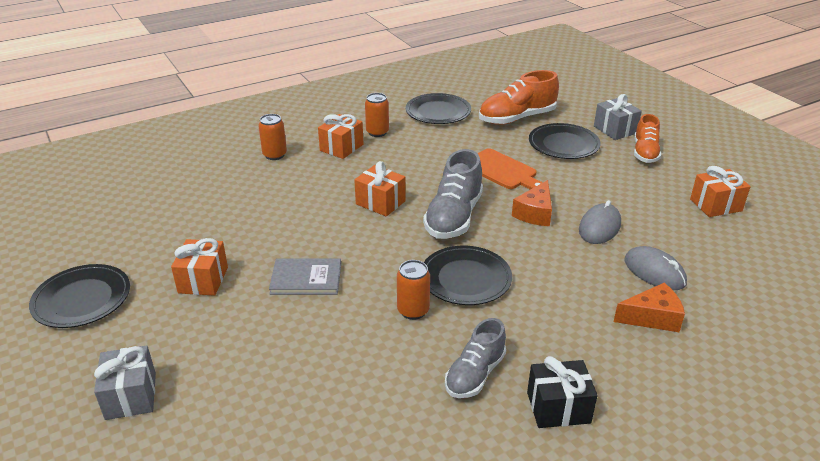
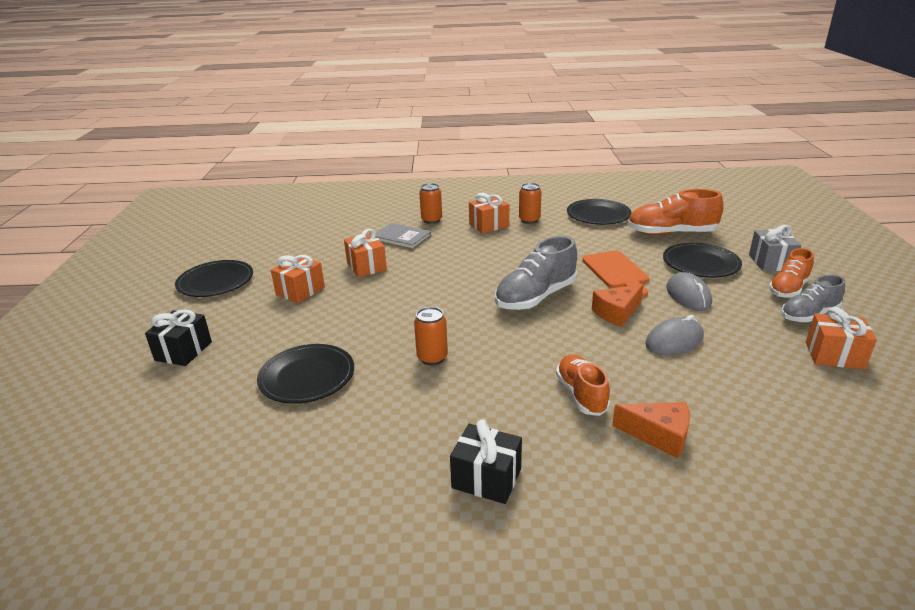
camera: 30 degrees right, 5 degrees down
grey gift [94,345,156,420] -> black gift [145,309,212,366]
grey book [269,259,341,295] -> grey book moved to [376,223,431,250]
orange gift [354,161,406,217] -> orange gift moved to [344,229,387,277]
black plate [424,246,512,305] -> black plate moved to [257,344,354,404]
grey shoe [445,318,506,398] -> grey shoe moved to [781,275,845,322]
grey mouse [624,246,687,290] -> grey mouse moved to [666,272,712,311]
none -> orange shoe [556,354,610,416]

